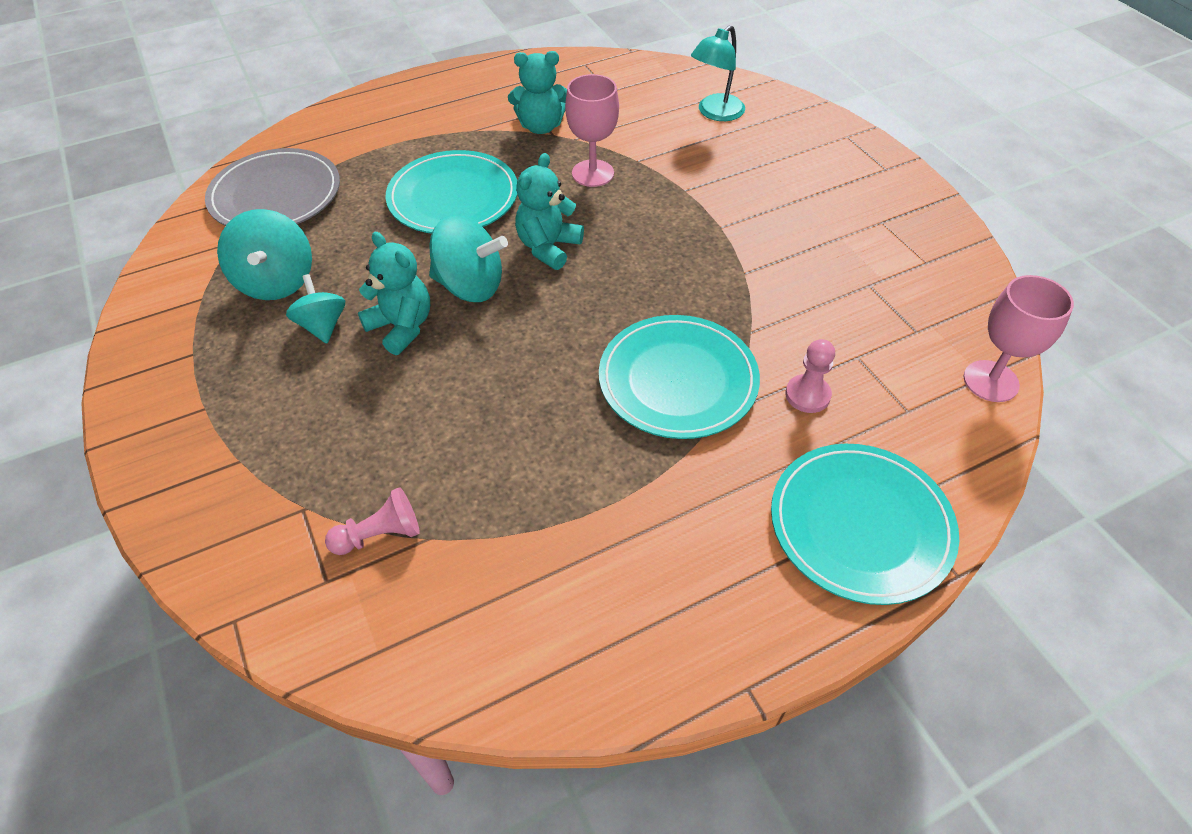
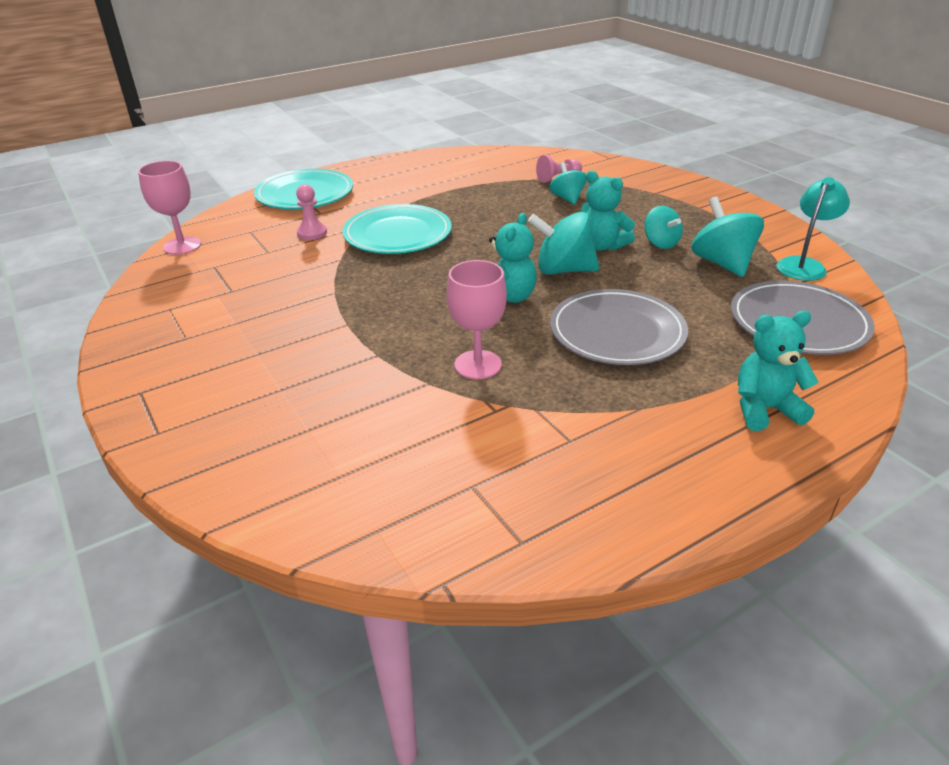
camera: 175 degrees right, 15 degrees down
turquoise plate [386,150,517,234] -> grey plate [550,289,688,365]
turquoise teddy bear [508,51,567,134] -> turquoise teddy bear moved to [738,311,819,431]
turquoise lamp [691,25,745,121] -> turquoise lamp moved to [776,177,850,281]
none -> turquoise spinning top [549,162,587,205]

